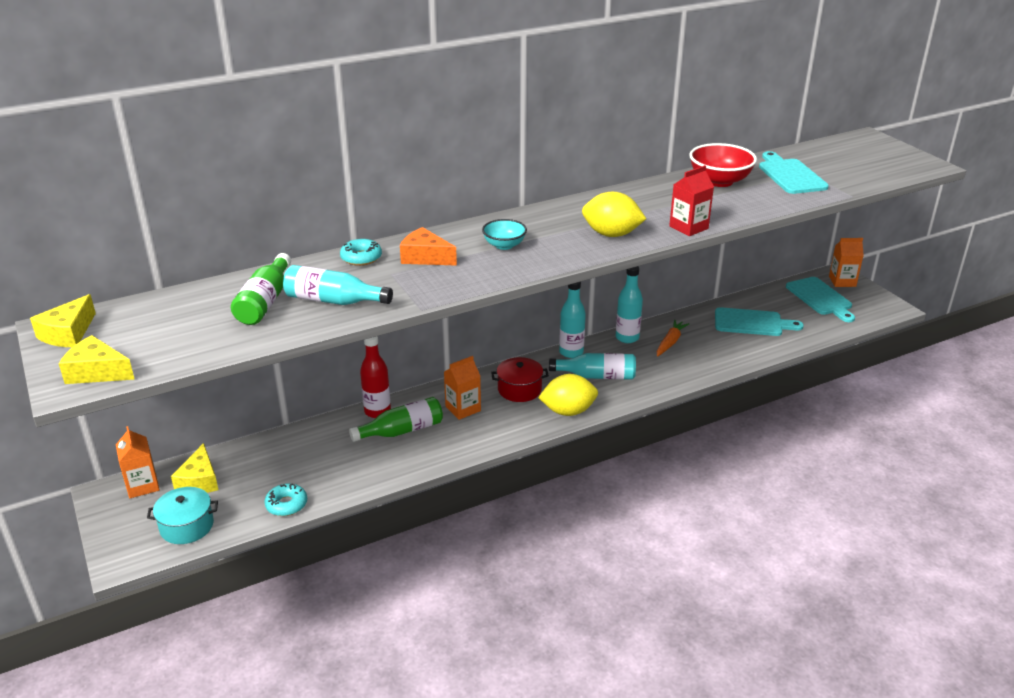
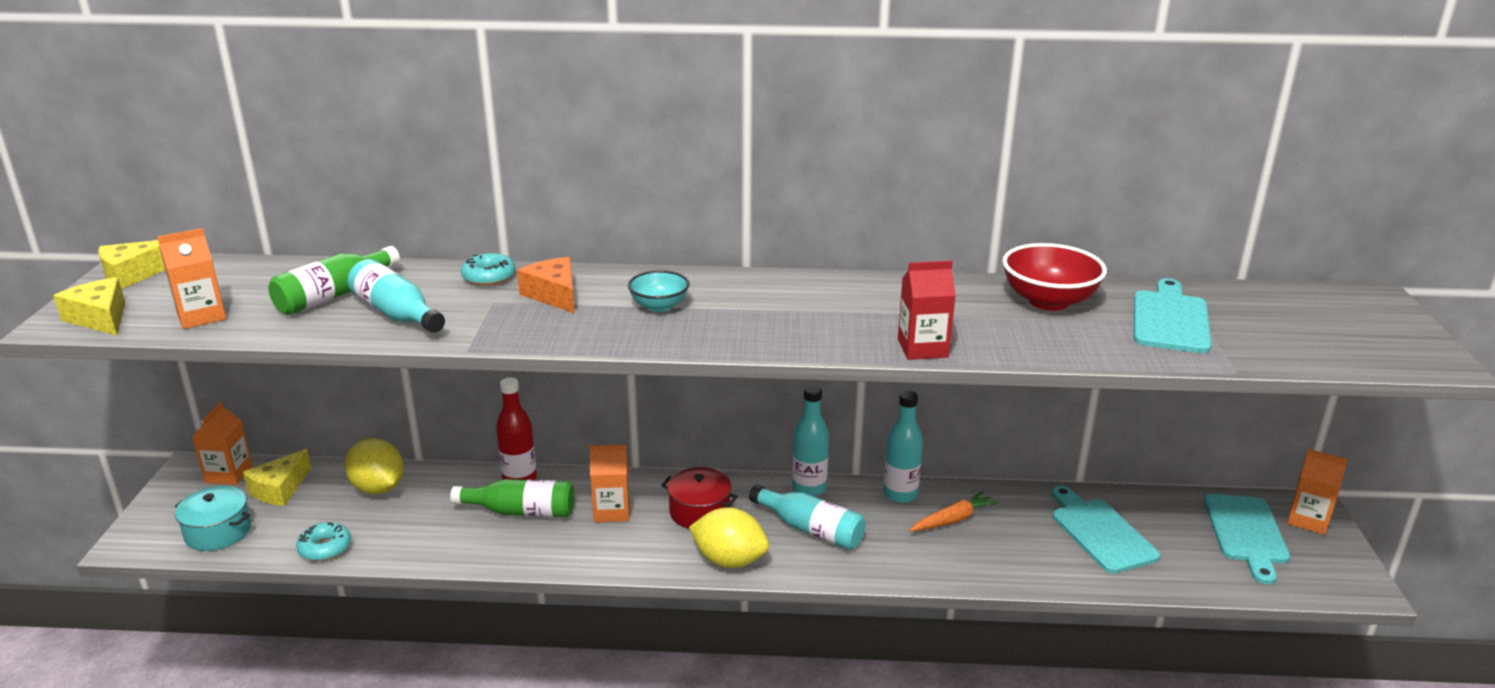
camera: 30 degrees right, 5 degrees down
yellow lemon [582,192,646,237] -> yellow lemon moved to [345,438,404,494]
turquoise cutting board [715,307,804,336] -> turquoise cutting board turned 150 degrees counterclockwise [1051,486,1160,574]
none -> orange carton [157,228,226,329]

